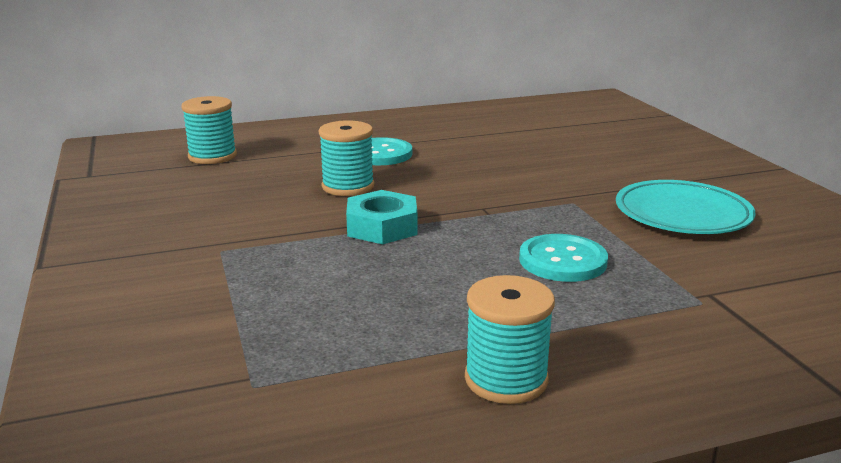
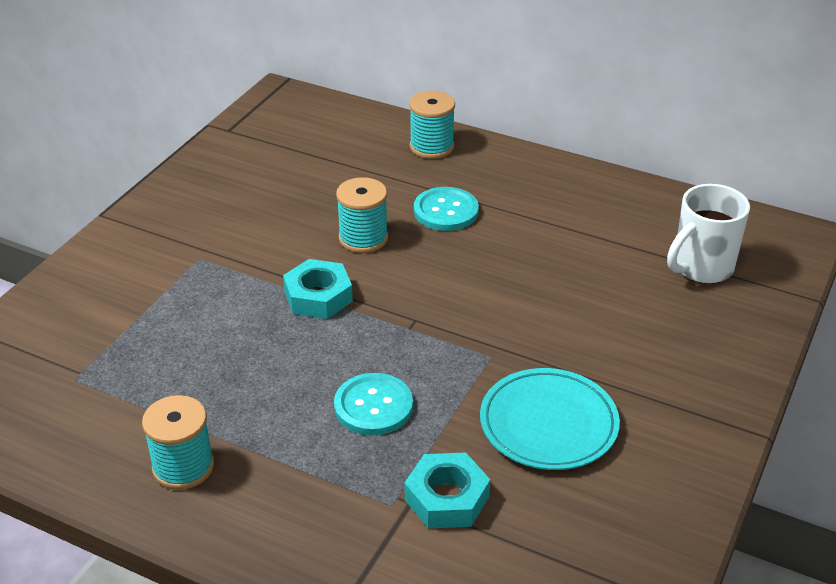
camera: 45 degrees right, 15 degrees up
turquoise spool [181,96,237,164] -> turquoise spool moved to [409,91,455,159]
none -> turquoise nut [405,452,490,529]
none -> white mug [667,184,750,284]

